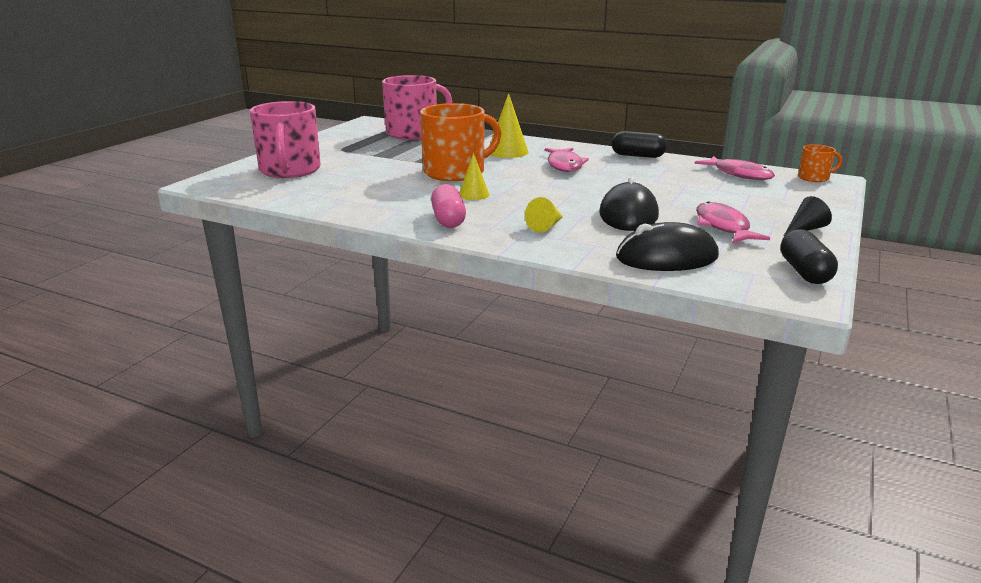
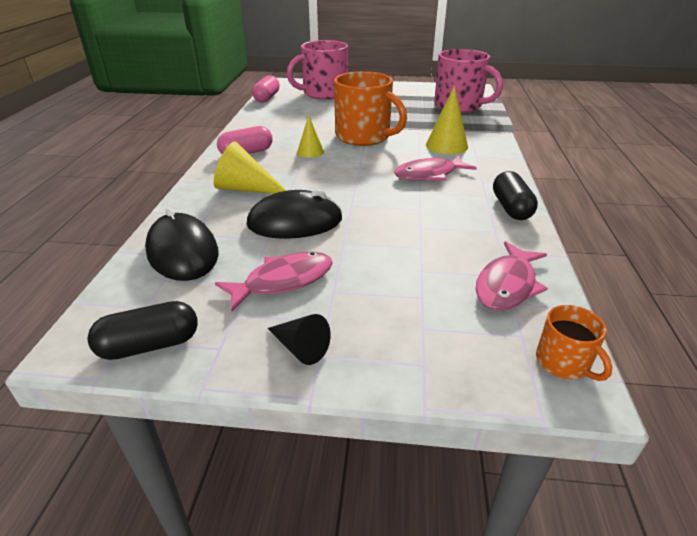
camera: 70 degrees right, 10 degrees up
yellow cone [525,197,563,233] -> yellow cone [214,141,286,194], size x1.60
none -> pink capsule [252,75,280,103]

